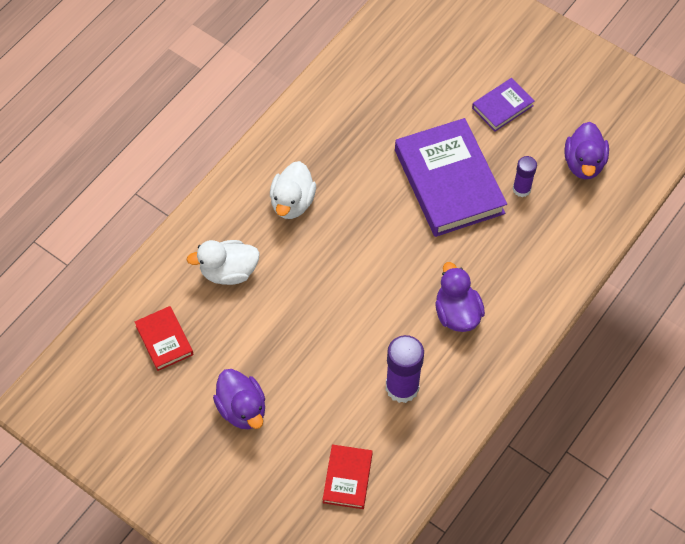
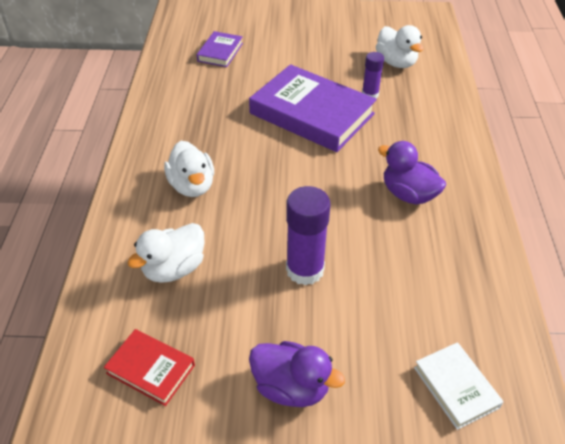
camera: 35 degrees left, 15 degrees down
red book [323,444,373,509] -> white book [414,342,503,430]
purple glue stick [386,335,424,403] -> purple glue stick moved to [286,186,330,286]
purple book [472,78,535,132] -> purple book moved to [197,31,243,67]
purple duck [565,122,609,179] -> white duck [376,25,423,68]

